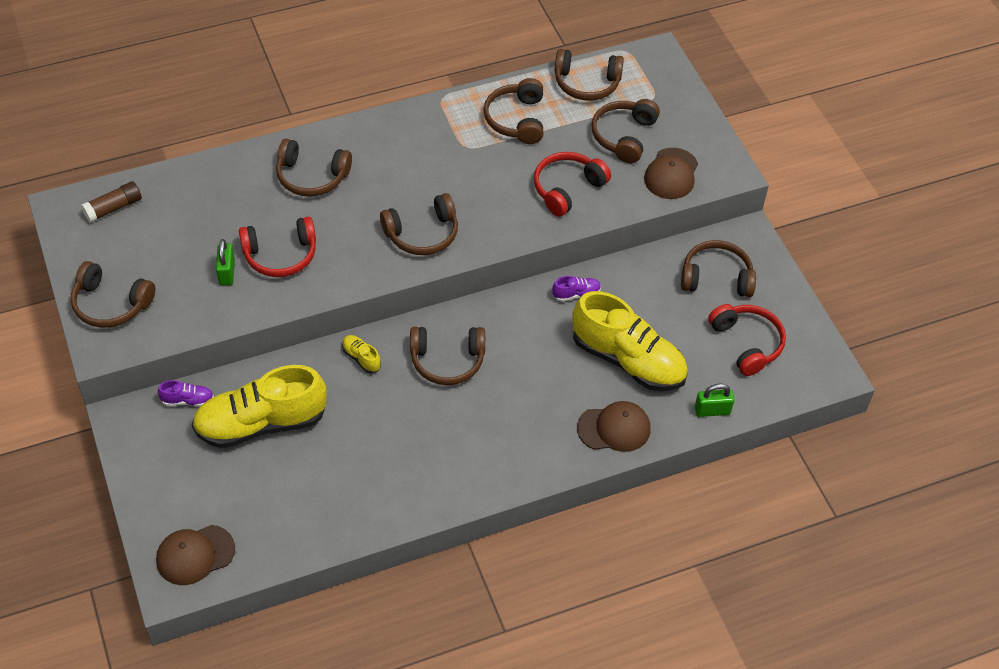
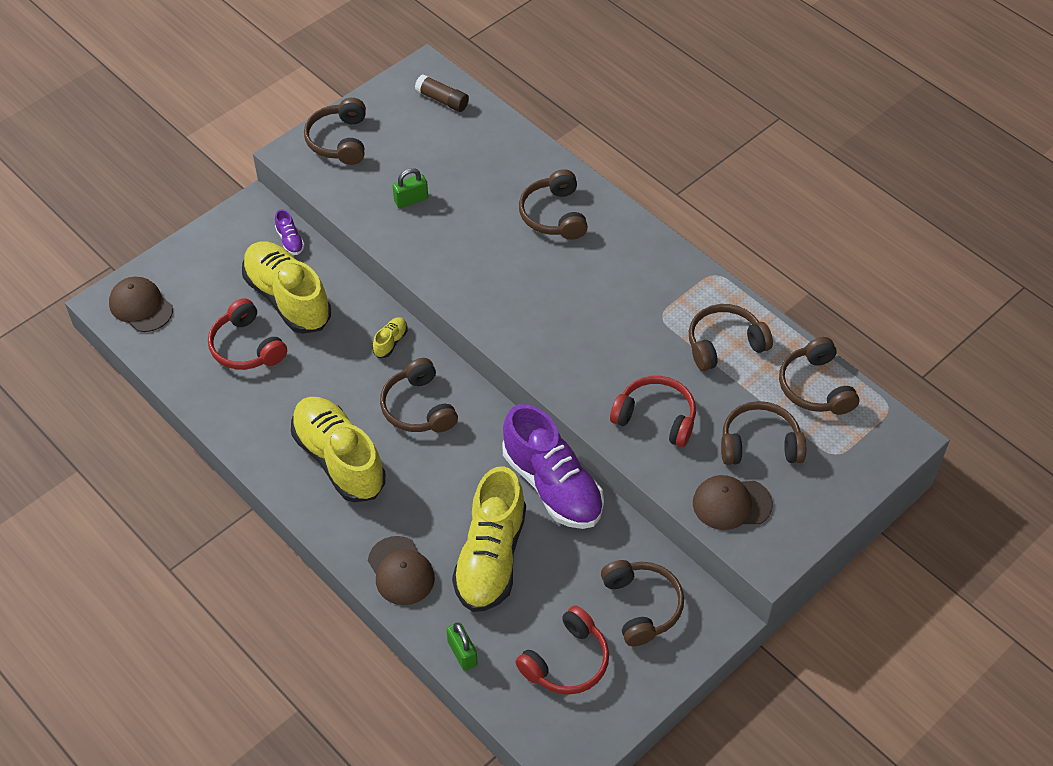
camera: 70 degrees right, 0 degrees up
red headphones [239,217,316,277] -> red headphones moved to [208,298,287,370]
brown headphones [380,193,458,255] -> none
purple shoe [552,276,601,302] -> purple shoe [503,404,604,529], size x2.49
none -> yellow shoe [291,397,386,502]

